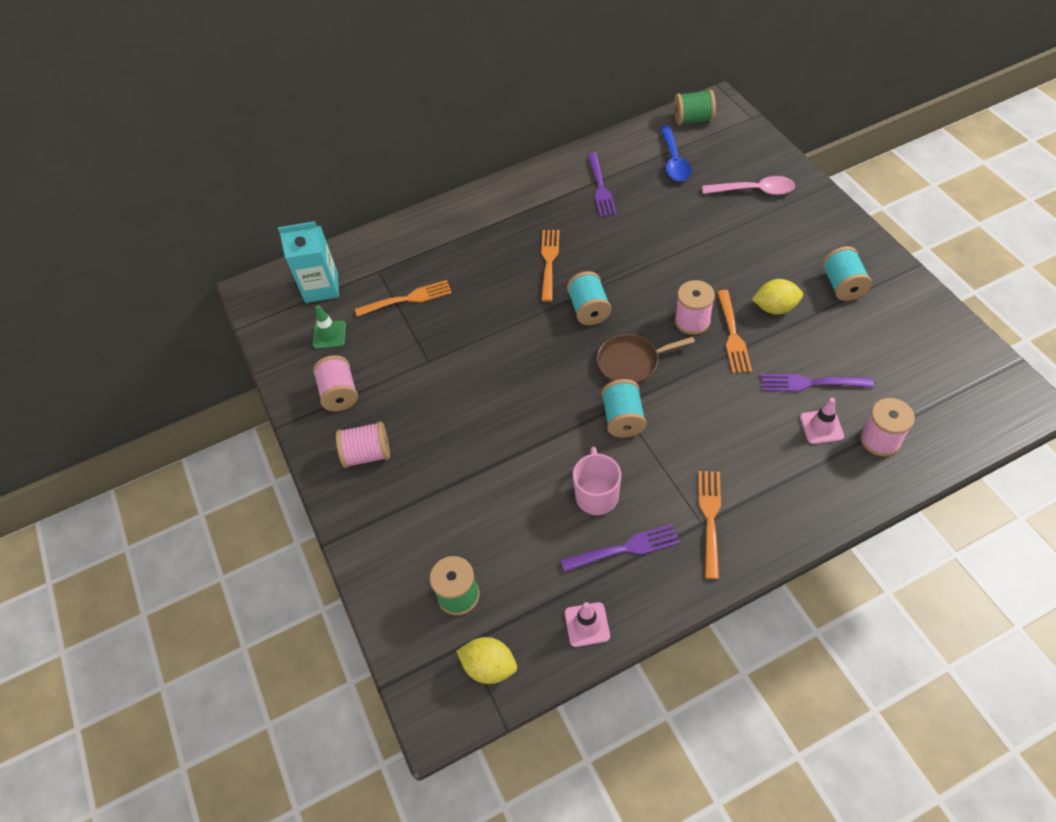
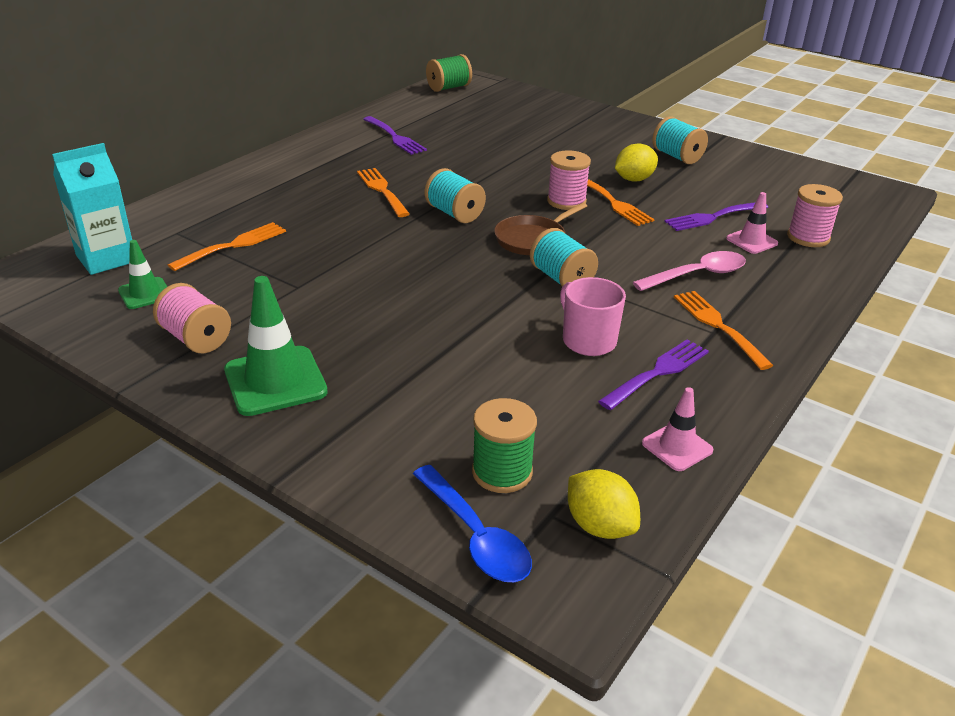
camera: 35 degrees left, 20 degrees down
pink spool [336,422,390,468] -> green traffic cone [224,276,328,416]
yellow lemon [456,637,517,684] -> yellow lemon turned 60 degrees clockwise [568,469,640,539]
blue spoon [660,125,692,181] -> blue spoon moved to [413,465,532,582]
pink spoon [702,176,795,195] -> pink spoon moved to [633,251,746,291]

